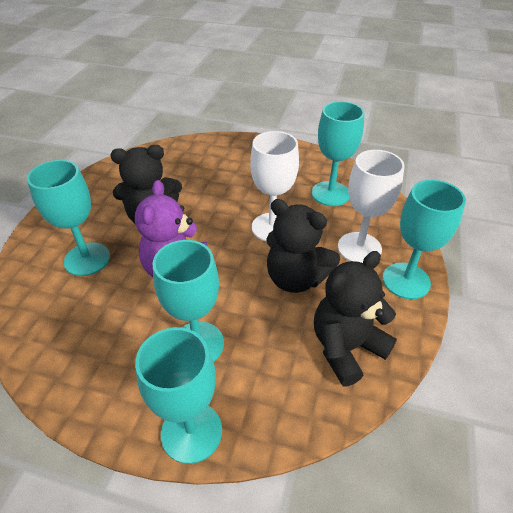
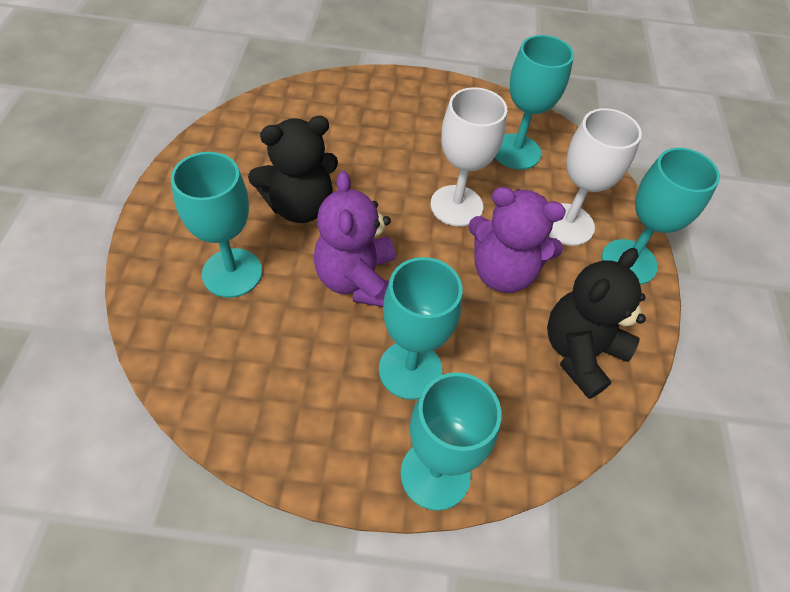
camera: 15 degrees left, 10 degrees up
black teddy bear [266,199,340,293] -> purple teddy bear [468,187,566,293]

